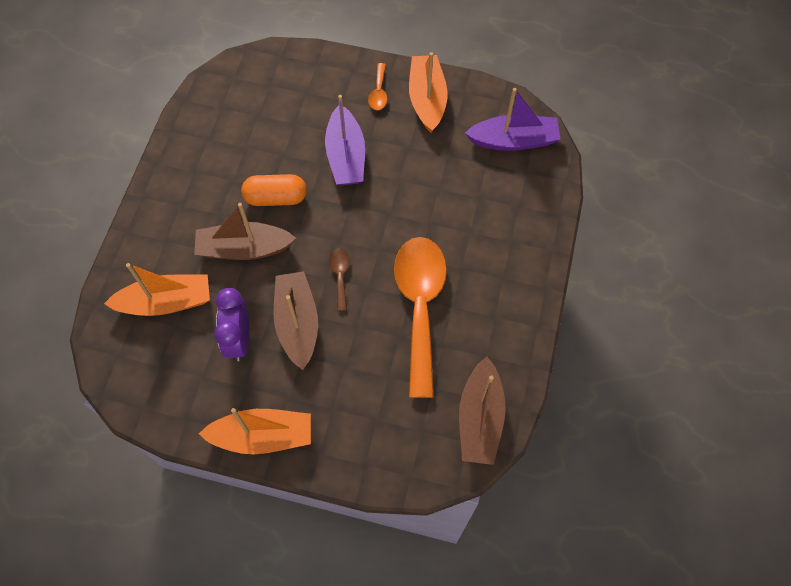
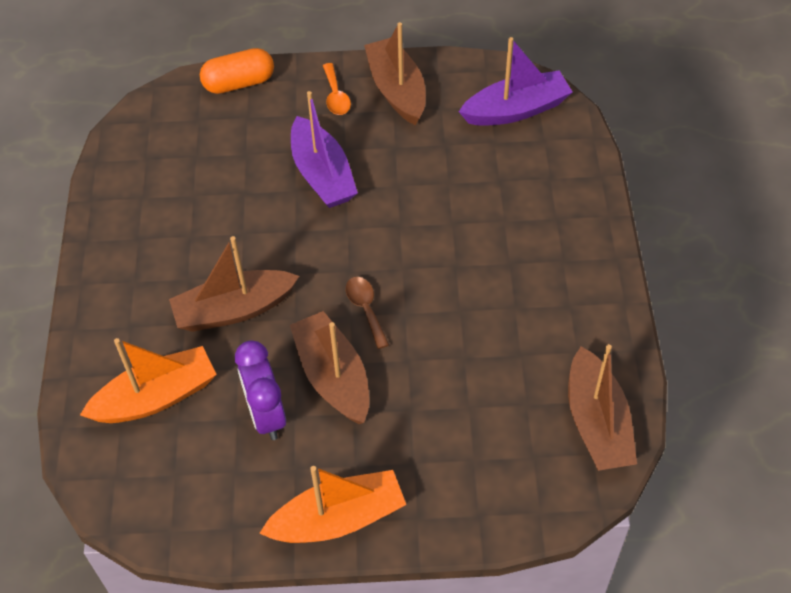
camera: 15 degrees left, 10 degrees down
orange capsule [241,174,307,206] -> orange capsule moved to [200,48,274,94]
orange spoon [394,237,447,398] -> none
orange boat [409,52,448,133] -> brown boat [364,22,426,125]

